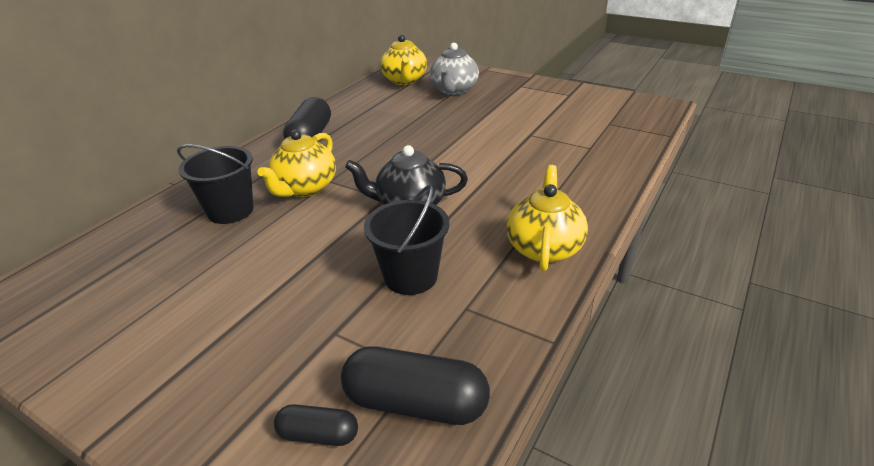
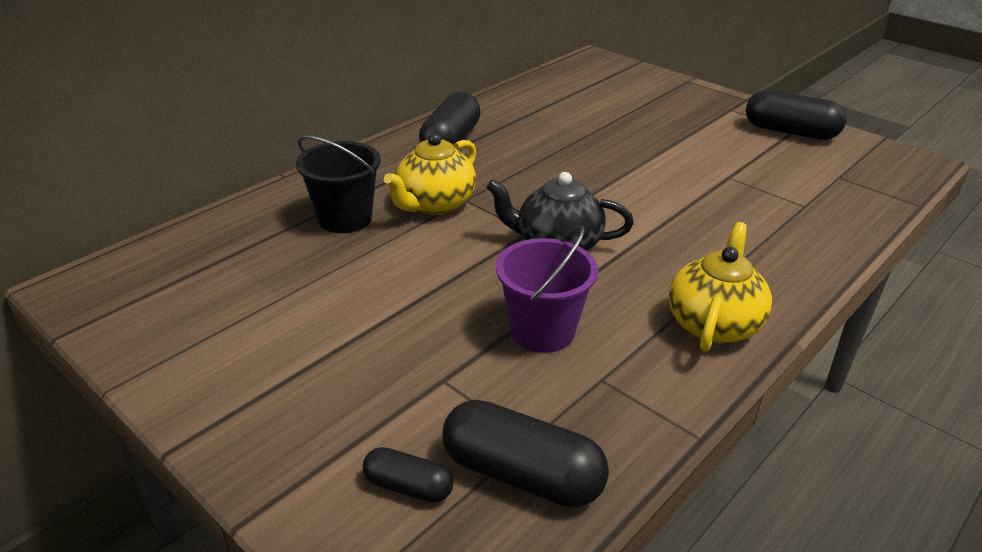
camera: 10 degrees right, 0 degrees up
black bucket [364,185,449,295] -> purple bucket [496,226,598,353]
yellow teapot [380,35,427,85] -> none
grey teapot [430,43,479,95] -> none
none -> black capsule [746,90,846,140]

